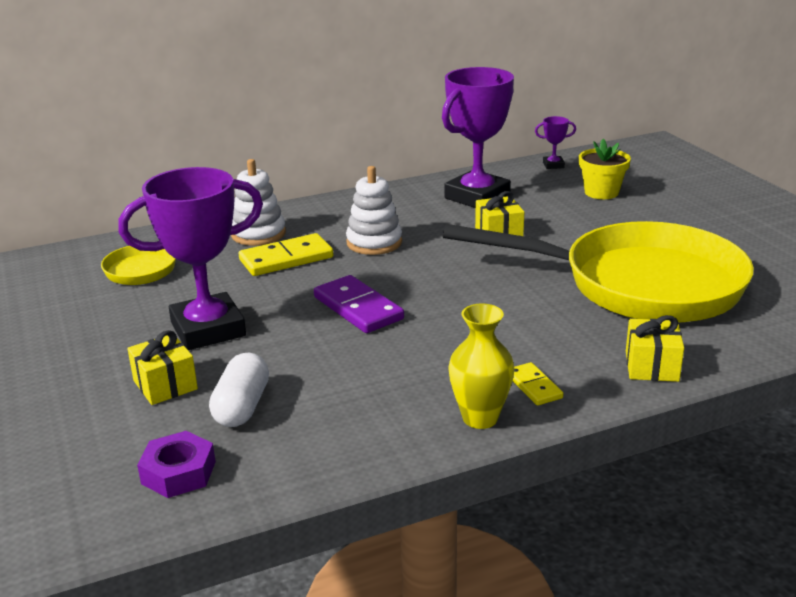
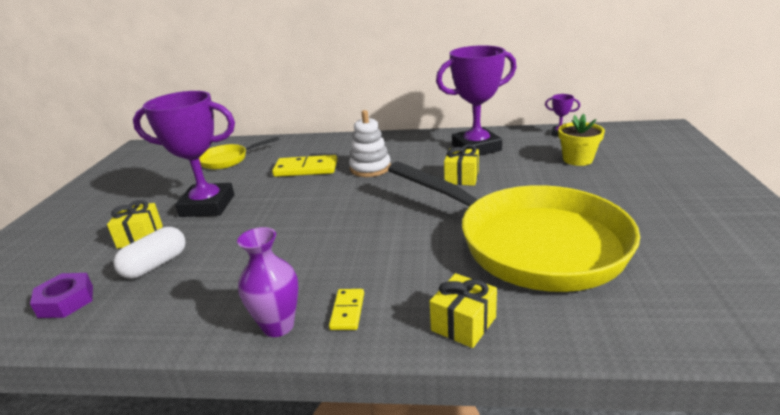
camera: 30 degrees right, 0 degrees up
white stacking toy [231,159,286,246] -> none
purple domino [314,275,404,333] -> none
yellow vase [449,304,514,429] -> purple vase [237,227,298,337]

